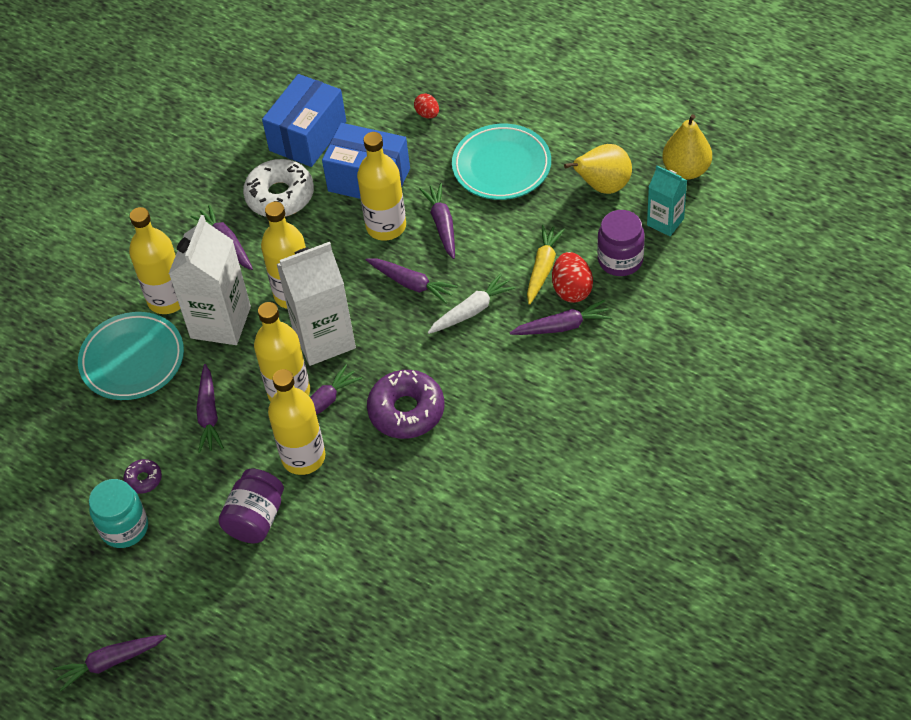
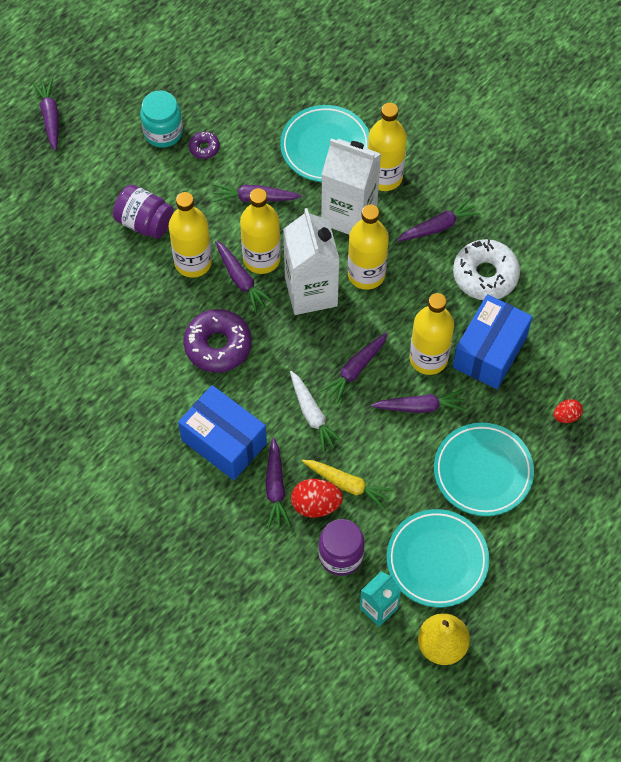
camera: 95 degrees right, 10 degrees up
blue box [262,74,346,167] -> blue box moved to [178,385,267,480]
yellow pear [564,144,632,194] -> turquoise plate [387,509,489,608]

